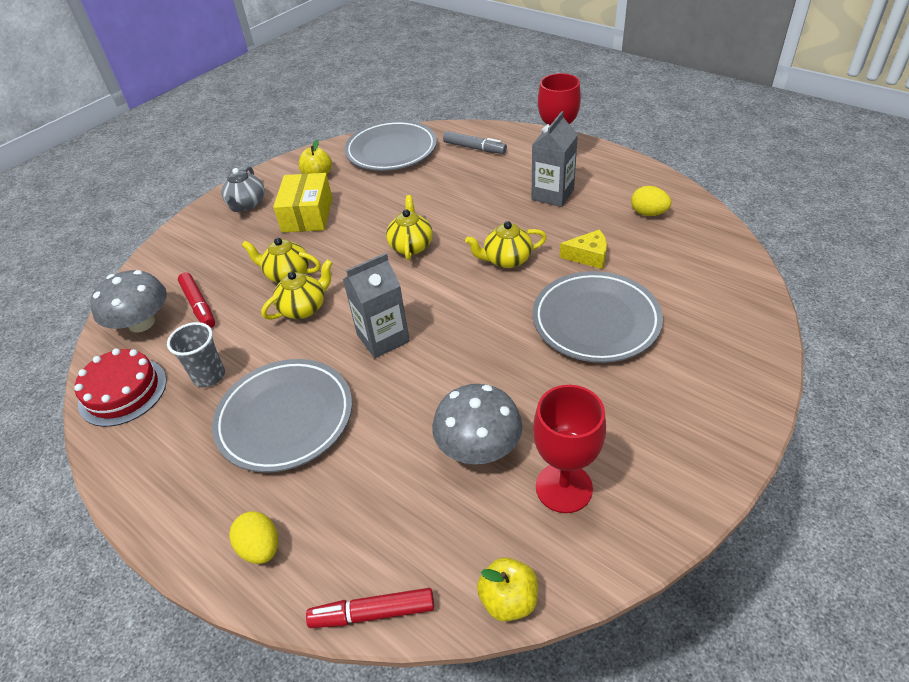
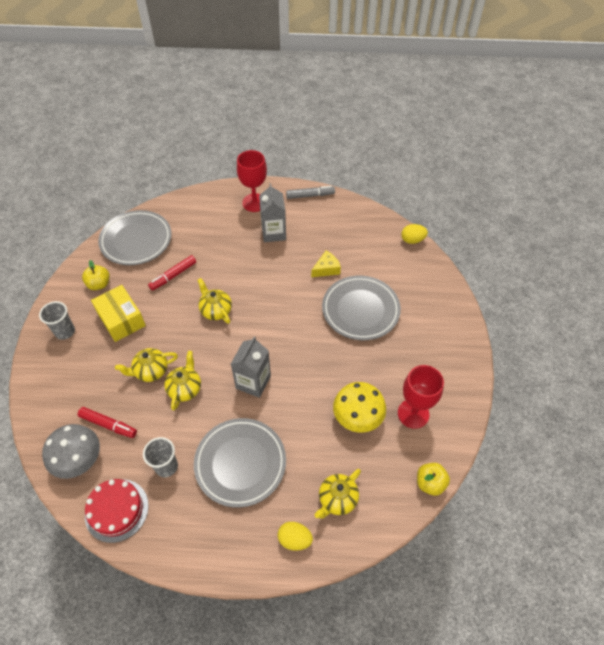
camera: 40 degrees left, 10 degrees up
grey teapot [221,166,265,212] -> grey cup [39,301,75,340]
red marker [306,588,434,628] -> red marker moved to [148,255,196,291]
grey mushroom [432,384,523,464] -> yellow mushroom [333,382,386,433]
grey marker [443,131,507,154] -> grey marker moved to [286,186,335,199]
yellow teapot [465,221,547,268] -> yellow teapot moved to [315,469,361,518]
yellow egg [631,186,671,216] -> yellow egg moved to [401,224,428,244]

